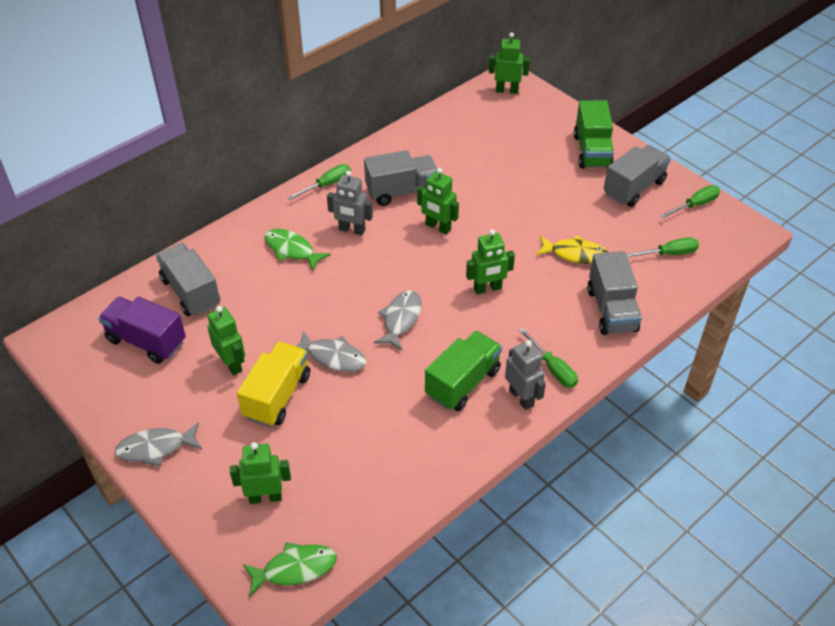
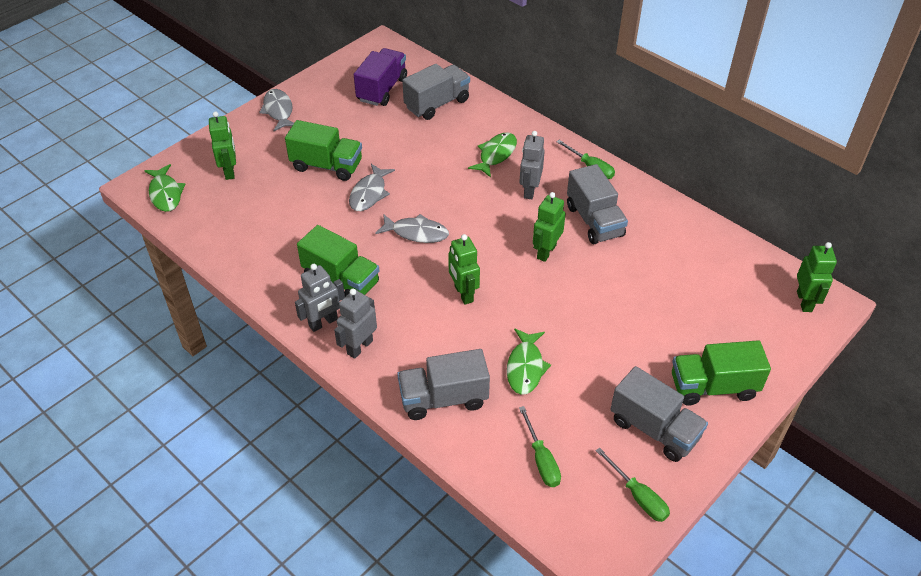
camera: 85 degrees right, 0 degrees up
green robot [207,306,245,375] -> none
yellow truck [237,341,310,427] -> green truck [285,120,362,181]
green screwdriver [519,328,578,388] -> grey robot [334,289,377,359]
yellow fish [536,235,608,264] -> green fish [507,328,551,395]

